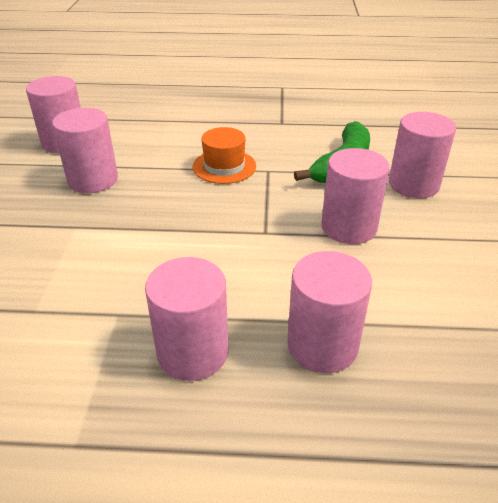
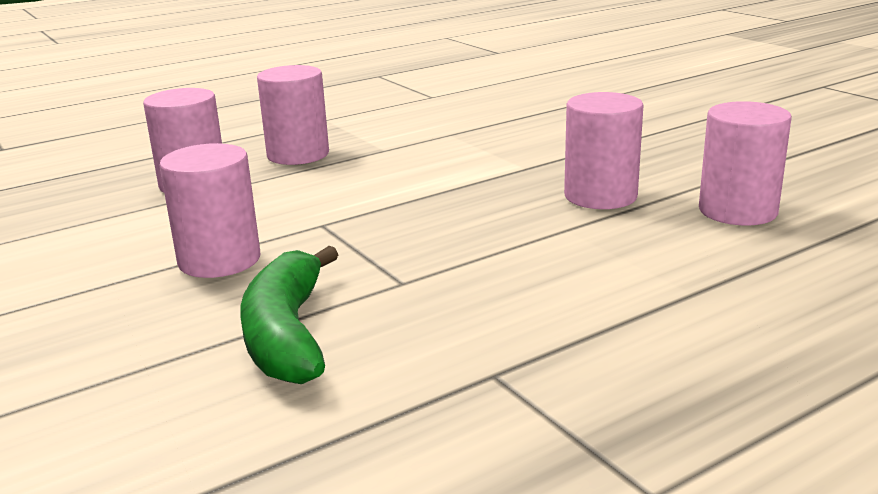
camera: 145 degrees right, 15 degrees down
orange hat [193,127,256,184] -> none
pink cylinder [389,112,456,198] -> none

